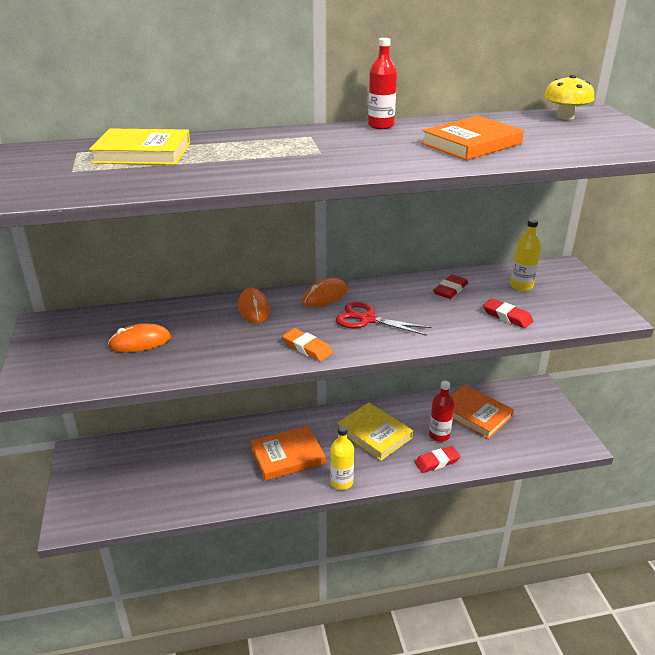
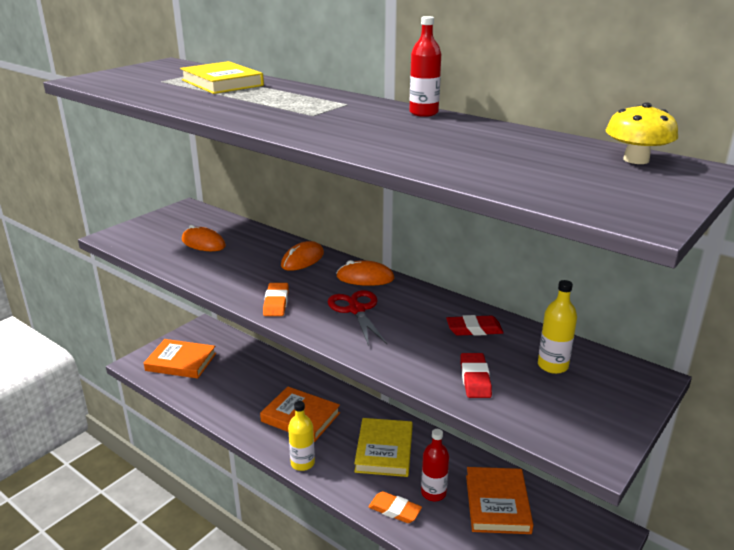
camera: 50 degrees right, 5 degrees down
red eraser [415,446,461,473] -> orange eraser [368,491,422,523]
orange book [421,116,524,160] -> orange book moved to [144,339,216,379]

